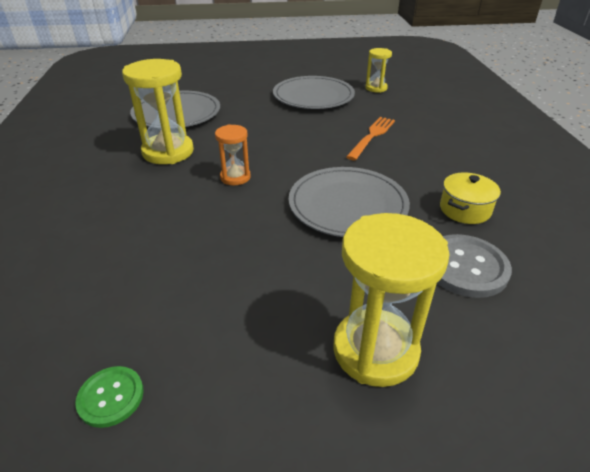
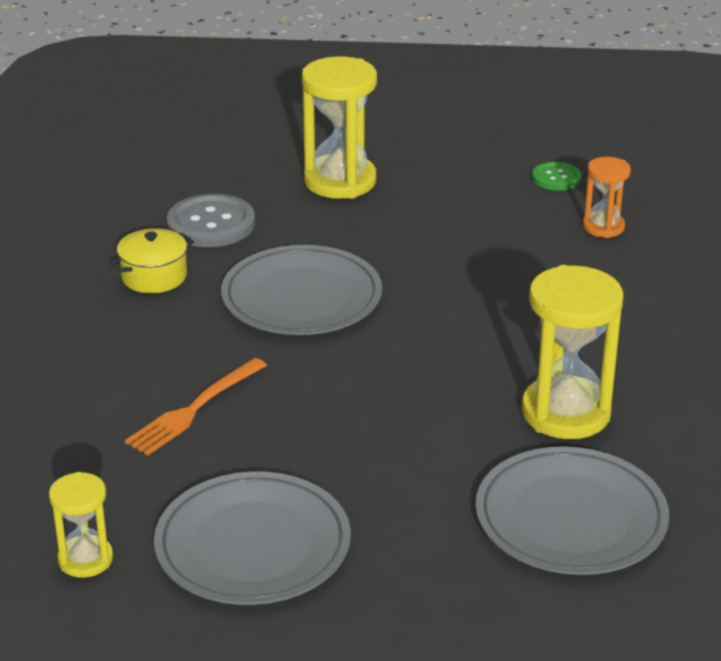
camera: 170 degrees left, 5 degrees down
orange hourglass [215,124,251,185] -> orange hourglass moved to [583,157,631,238]

